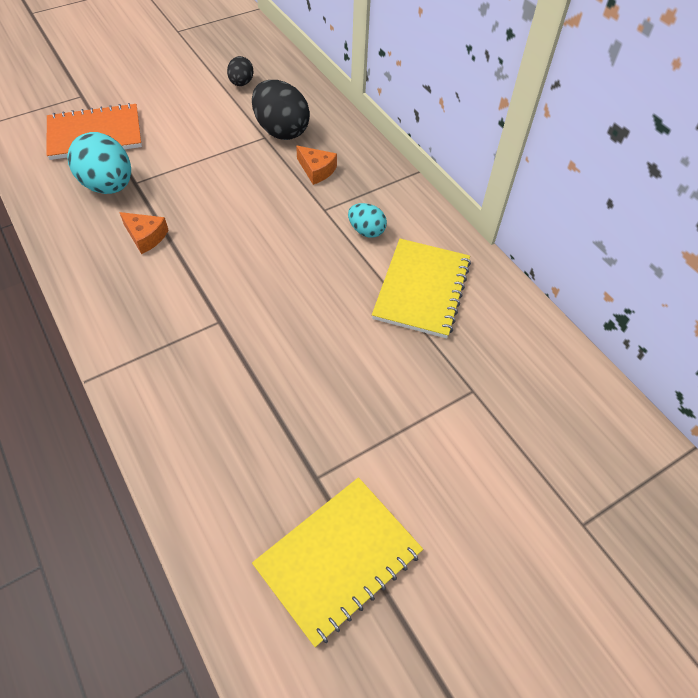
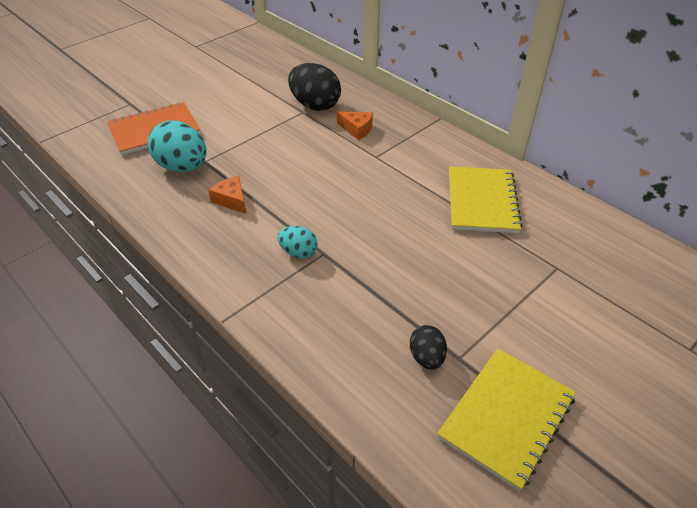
camera: 10 degrees left, 10 degrees down
orange cheese [119,212,168,254] -> orange cheese turned 150 degrees counterclockwise [208,176,246,214]
black egg [227,56,254,86] -> black egg moved to [410,325,447,370]
turquoise egg [348,203,387,238] -> turquoise egg moved to [277,226,317,258]

